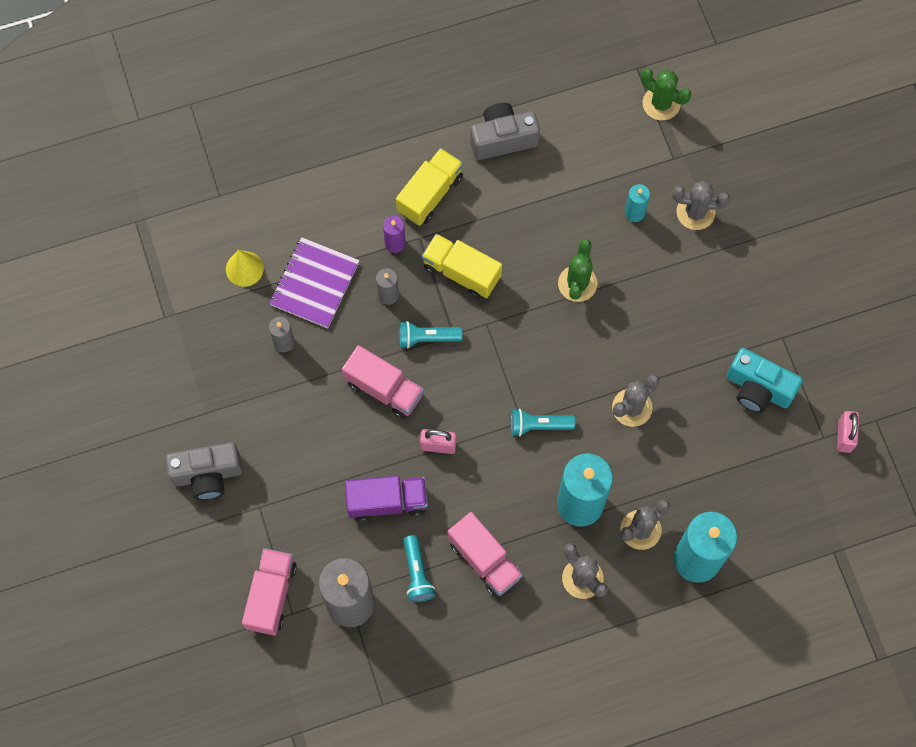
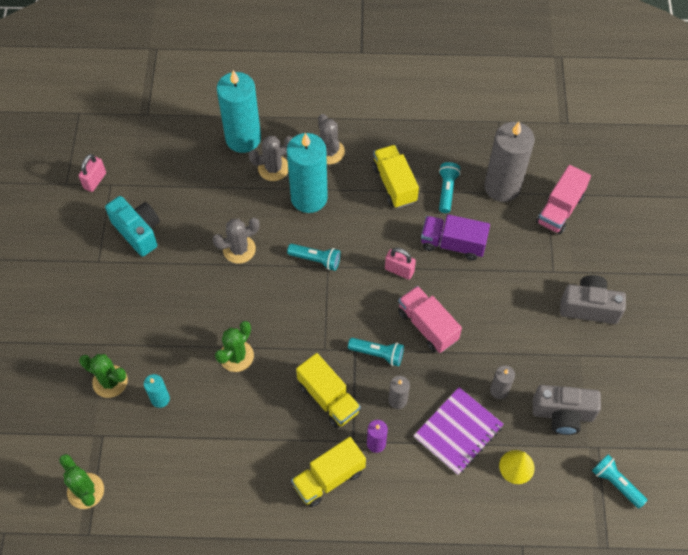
camera: 160 degrees left, 10 degrees down
pink truck [448,512,523,597] -> yellow truck [372,145,419,208]
grey camera [470,103,540,160] -> grey camera moved to [533,385,601,435]
grey cactus [672,181,730,230] -> green cactus [79,354,128,398]
none -> turquoise flashlight [592,455,647,508]

